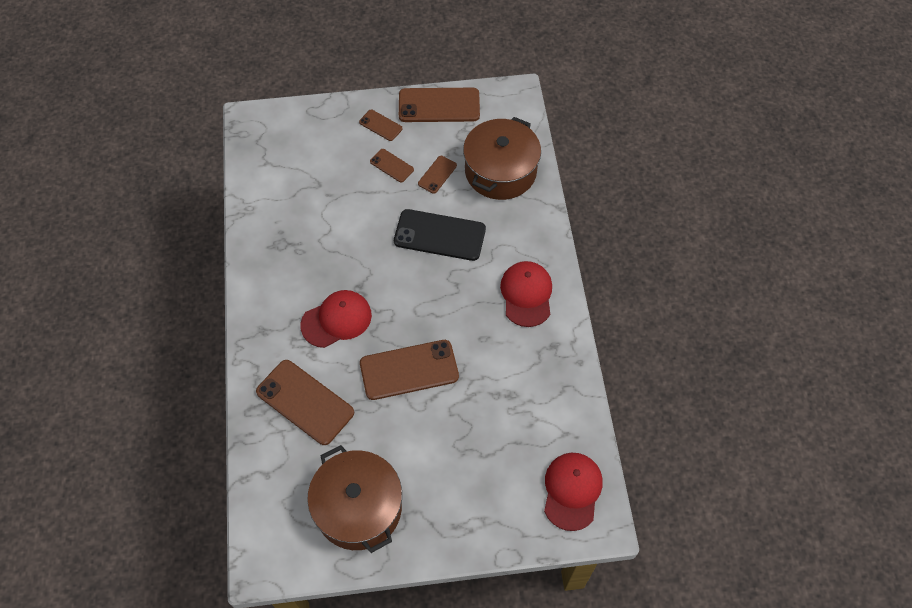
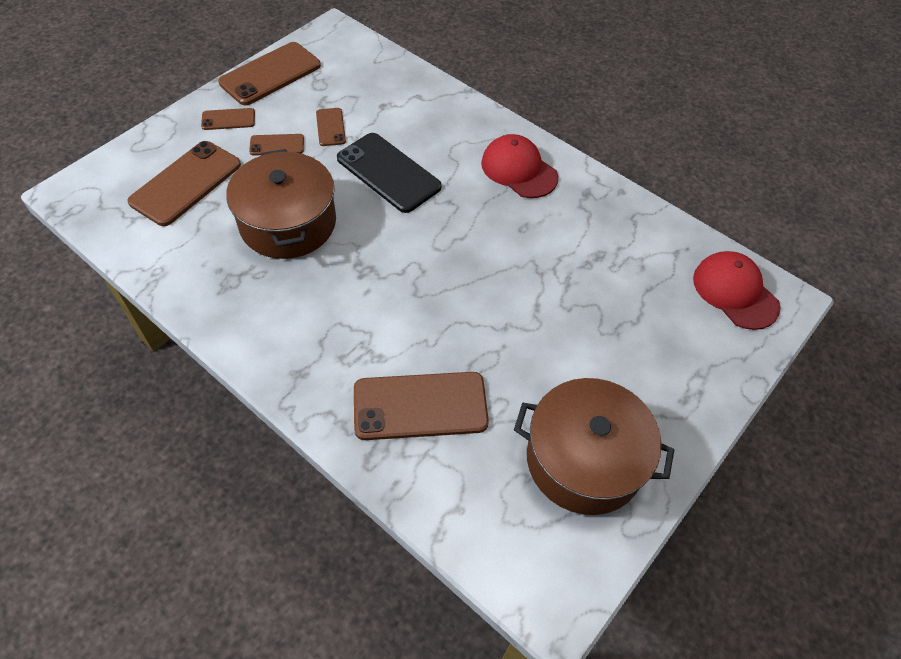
camera: 45 degrees left, 5 degrees down
red cap [300,290,372,348] -> none
brown phone [360,340,459,400] -> brown phone moved to [127,141,241,226]
black phone [394,209,486,261] -> black phone turned 75 degrees clockwise [337,133,442,213]
brown pot [463,117,541,200] -> brown pot moved to [226,149,336,259]

